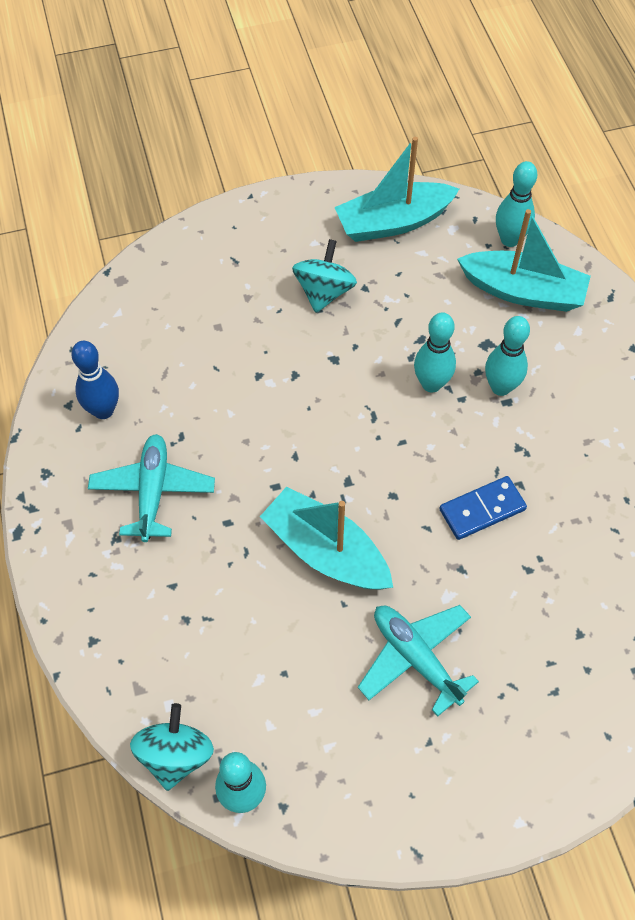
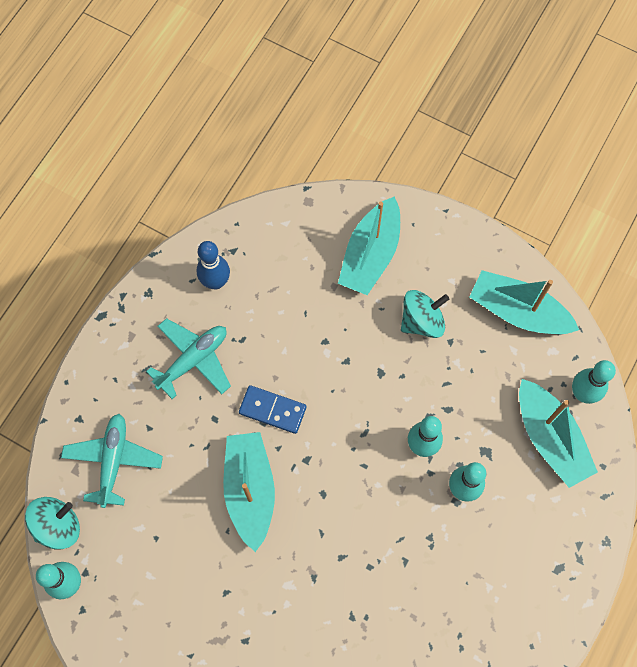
camera: 45 degrees right, 10 degrees up
turquoise plane [358,605,479,717] -> turquoise plane moved to [61,414,163,508]
blue domino [439,476,527,540] -> blue domino moved to [239,385,306,434]
none -> turquoise boat [338,196,400,295]

